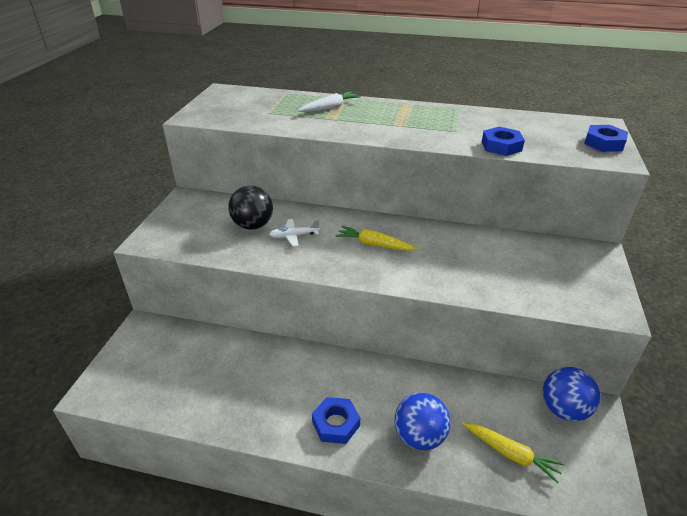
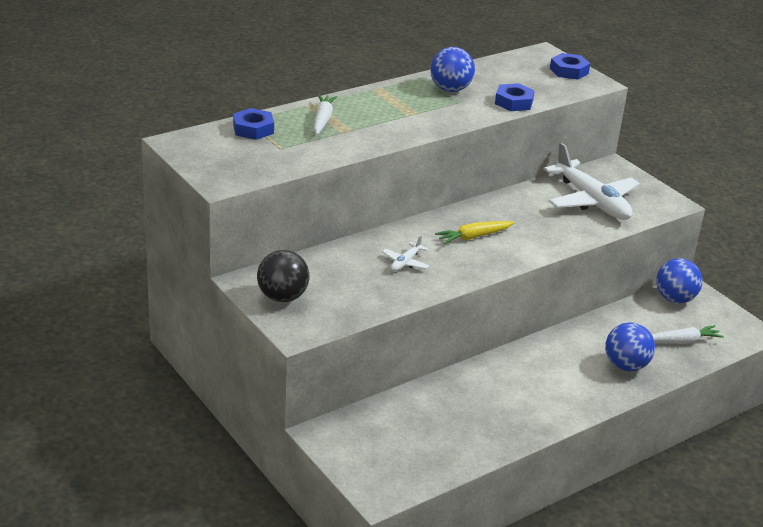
camera: 50 degrees left, 5 degrees down
black ball [228,186,273,230] -> black ball moved to [257,250,309,302]
blue nut [312,397,360,444] -> blue nut moved to [233,108,274,140]
yellow carrot [463,422,565,483] -> white carrot [651,325,724,344]
none -> blue ball [430,47,475,92]
none -> white plane [544,143,640,220]

